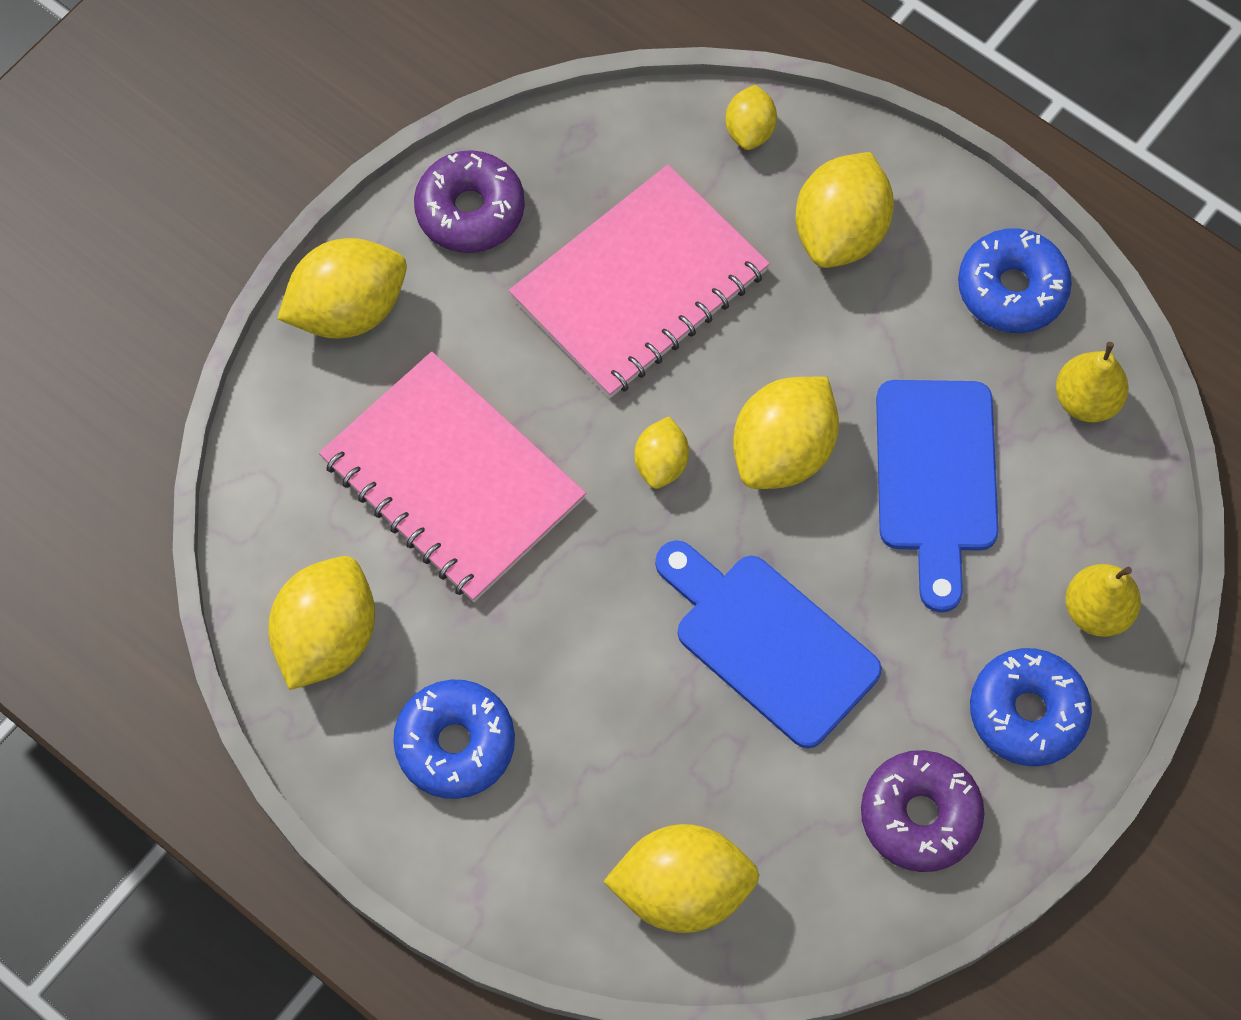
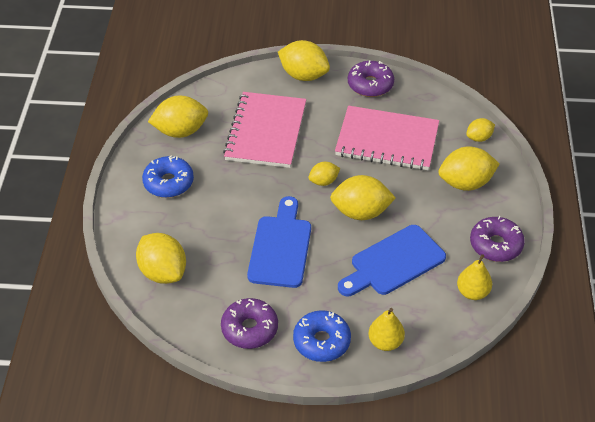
camera: 55 degrees right, 20 degrees down
blue donut [958,228,1072,333] -> purple donut [470,216,525,262]

